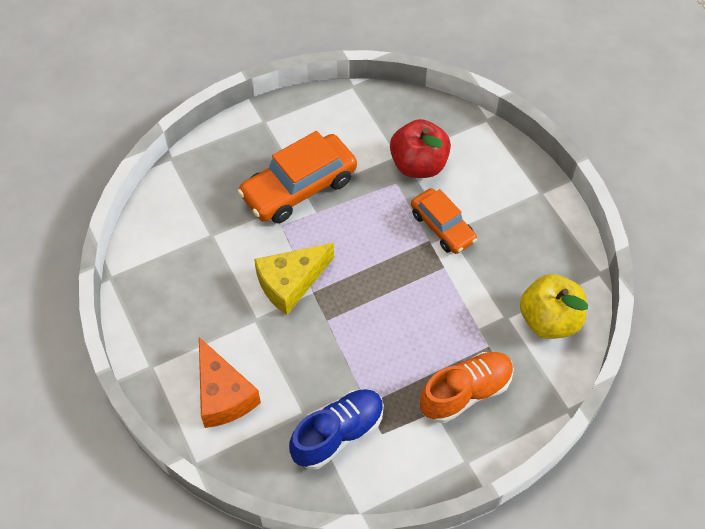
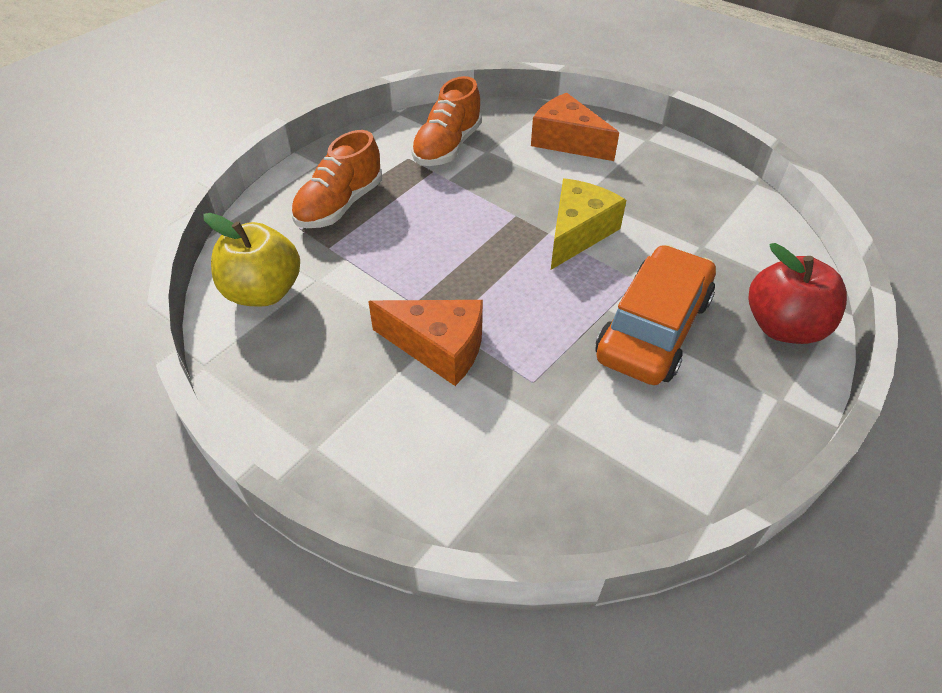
camera: 155 degrees right, 10 degrees down
blue shoe [289,389,384,469] -> orange shoe [411,76,482,166]
red apple [390,119,451,178] -> red apple moved to [748,243,847,344]
orange car [411,188,477,254] -> orange cheese [368,300,483,386]

